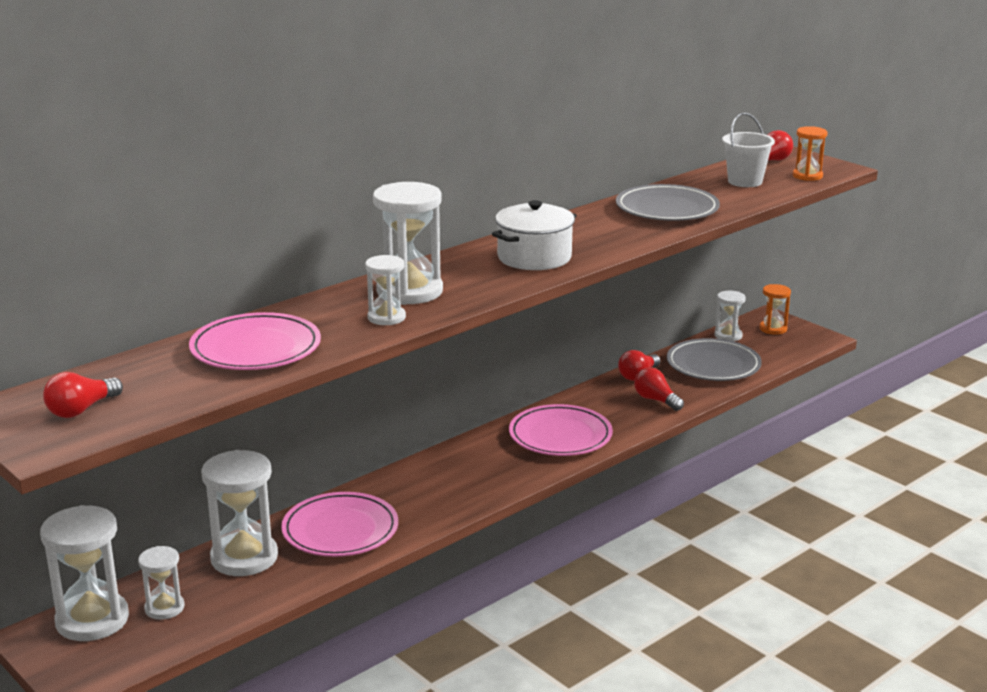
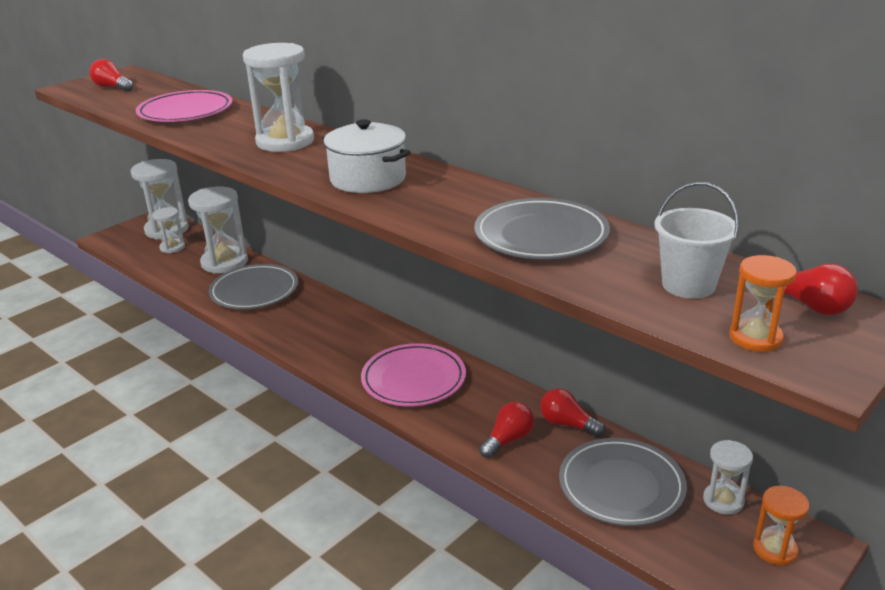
camera: 85 degrees right, 5 degrees up
pink plate [281,492,398,557] -> grey plate [209,264,298,309]
white hourglass [365,255,406,325] -> none

